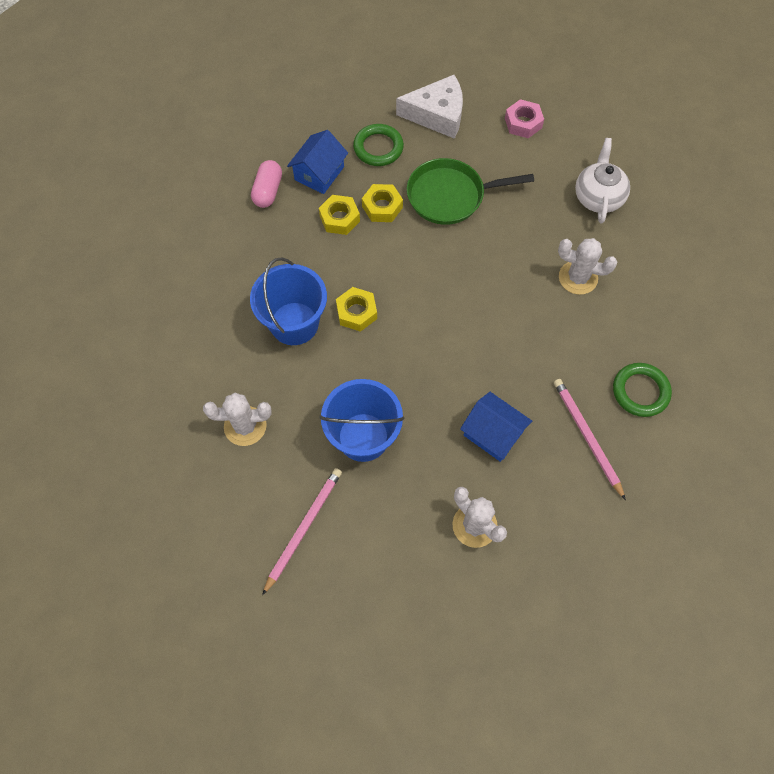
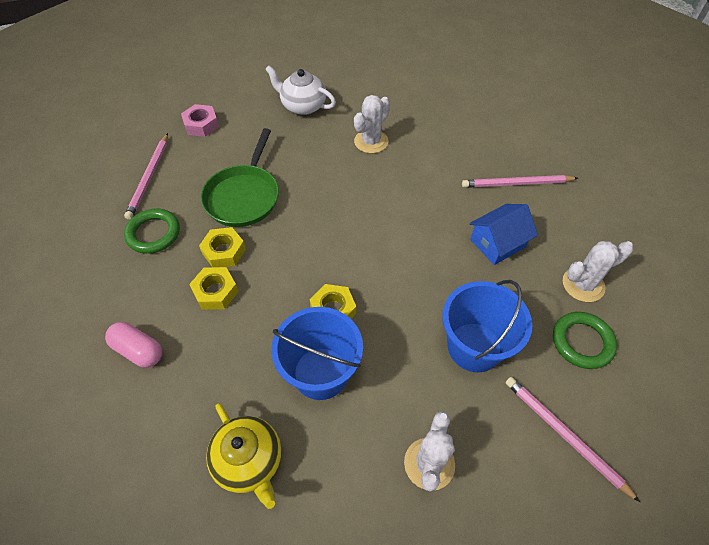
camera: 70 degrees left, 10 degrees down
blue house [287,130,348,194] -> none
white cheese [396,75,463,139] -> pink pencil [124,133,168,220]
green ring [613,363,672,417] -> green ring moved to [553,312,617,369]
none -> yellow teapot [206,403,281,509]

